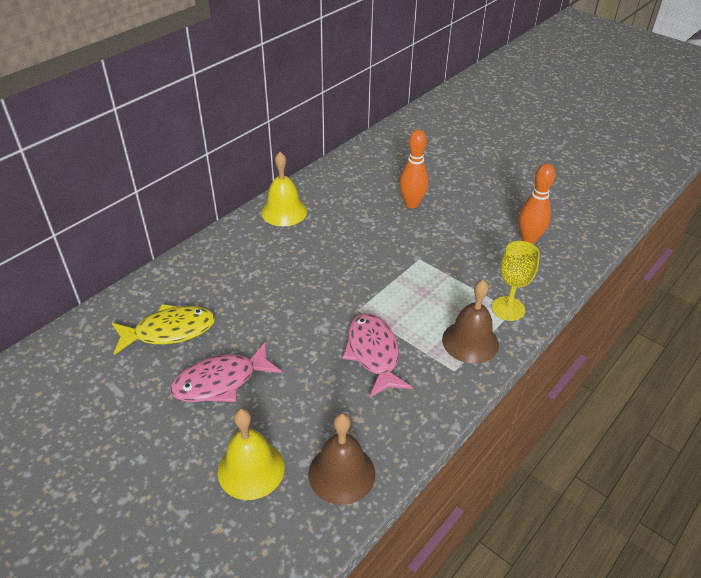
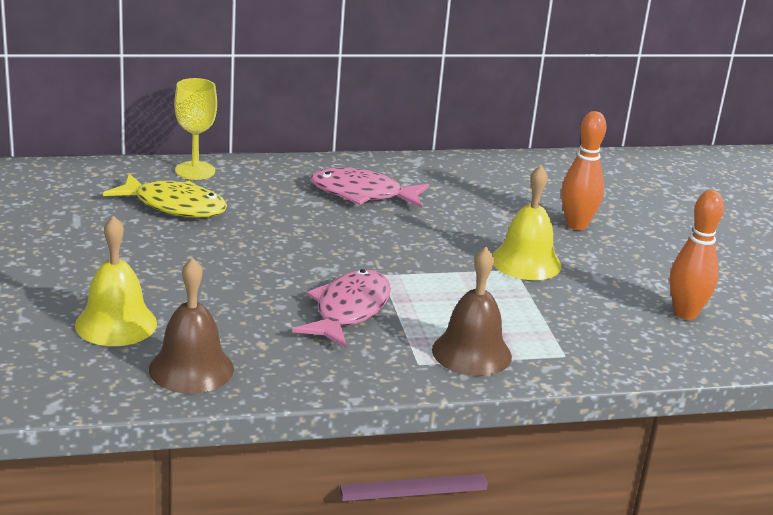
camera: 35 degrees right, 15 degrees down
pink fish [170,342,282,402] -> pink fish moved to [310,167,429,208]
yellow bell [261,152,307,226] -> yellow bell moved to [493,165,561,280]
yellow goblet [492,241,540,321] -> yellow goblet moved to [174,78,217,180]

